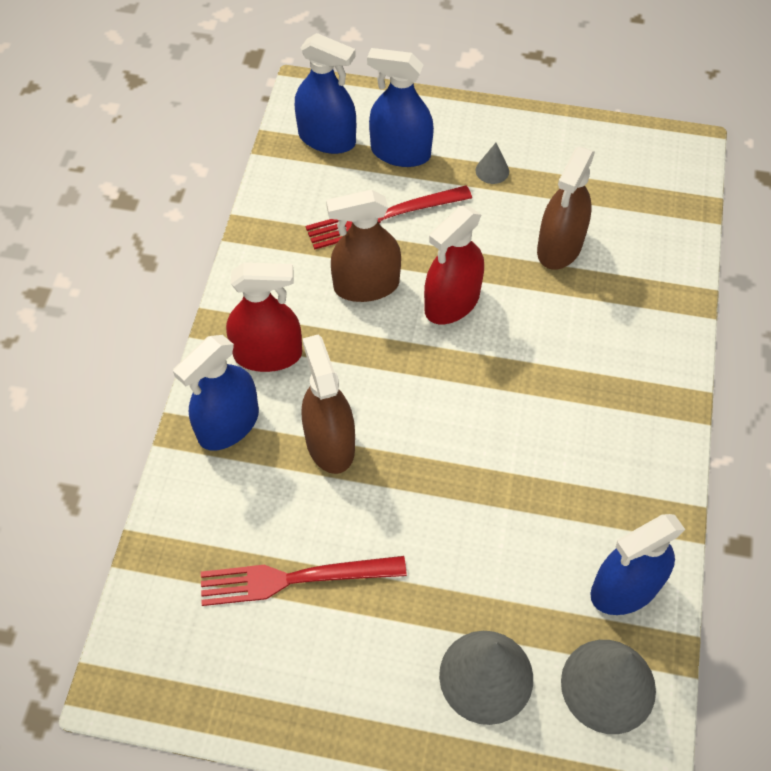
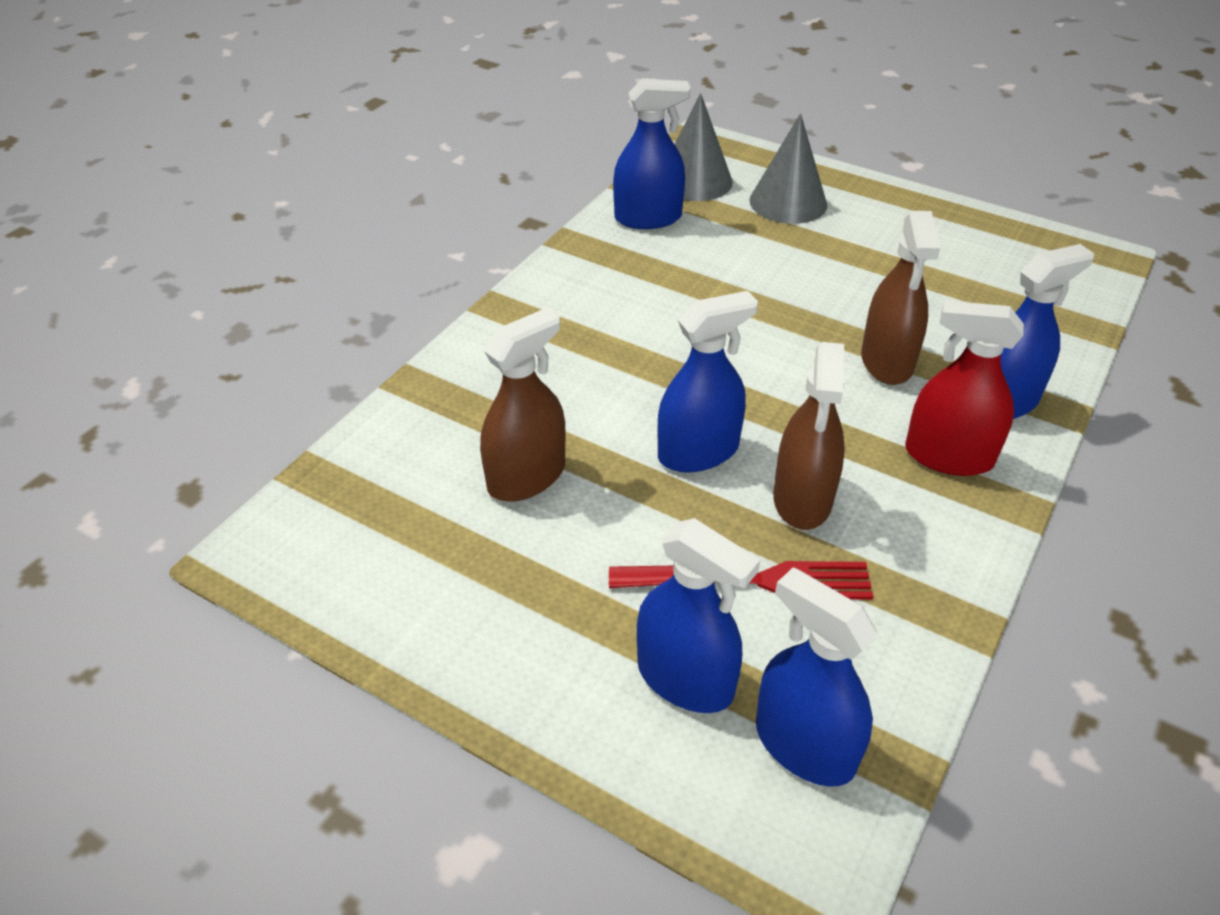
camera: 160 degrees left, 15 degrees down
red fork [201,556,407,606] -> none
brown spray bottle [326,190,401,302] -> brown spray bottle turned 90 degrees clockwise [773,342,845,530]
red spray bottle [424,205,484,324] -> blue spray bottle [658,291,758,473]
grey cone [475,143,509,184] -> none

